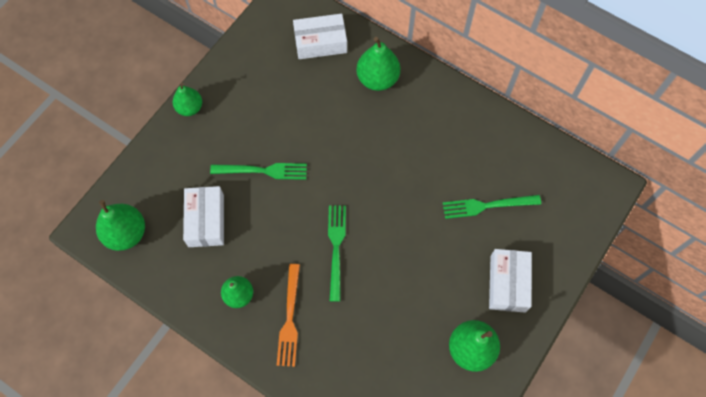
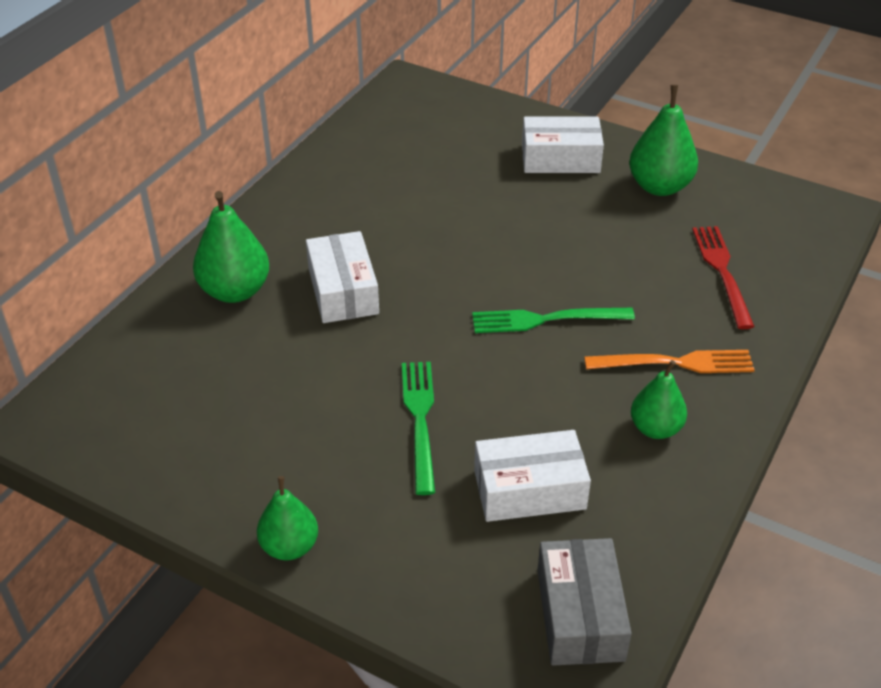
camera: 95 degrees left, 25 degrees down
green pear [96,200,145,251] -> grey box [537,538,632,666]
white box [293,14,347,59] -> white box moved to [306,231,379,323]
green fork [443,195,541,219] -> none
none -> red fork [692,226,755,329]

